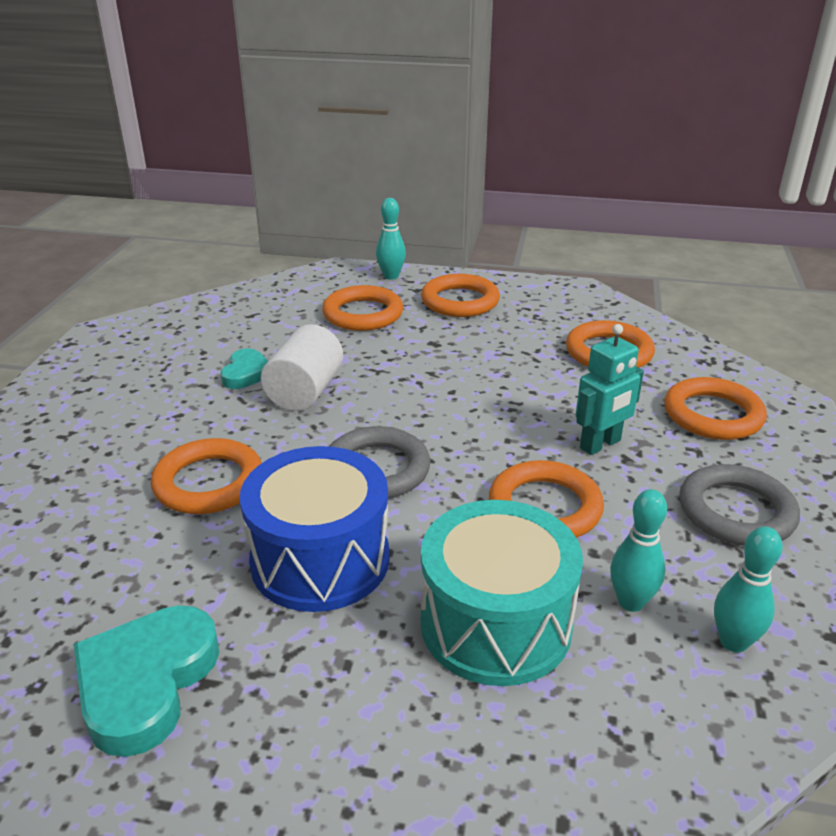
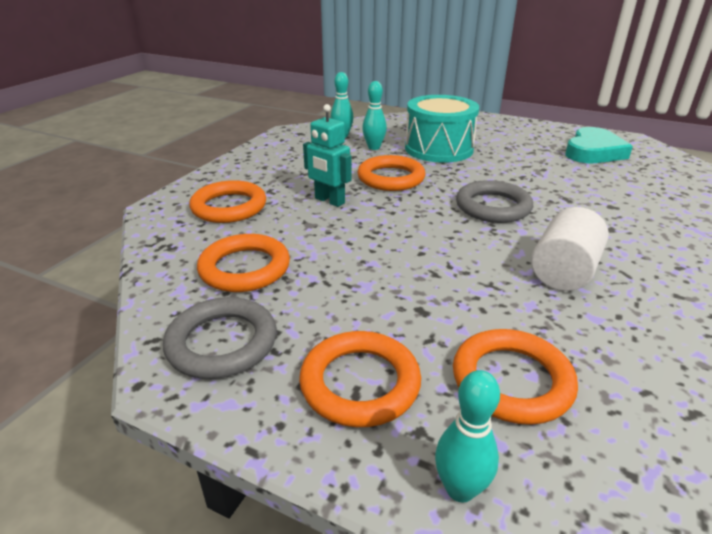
camera: 165 degrees left, 0 degrees up
orange ring [151,438,262,514] -> none
turquoise heart [220,348,268,389] -> none
blue drum [240,446,390,612] -> none
turquoise robot [576,324,644,455] -> turquoise robot turned 120 degrees counterclockwise [303,104,352,207]
grey ring [679,464,800,546] -> grey ring moved to [163,297,277,379]

